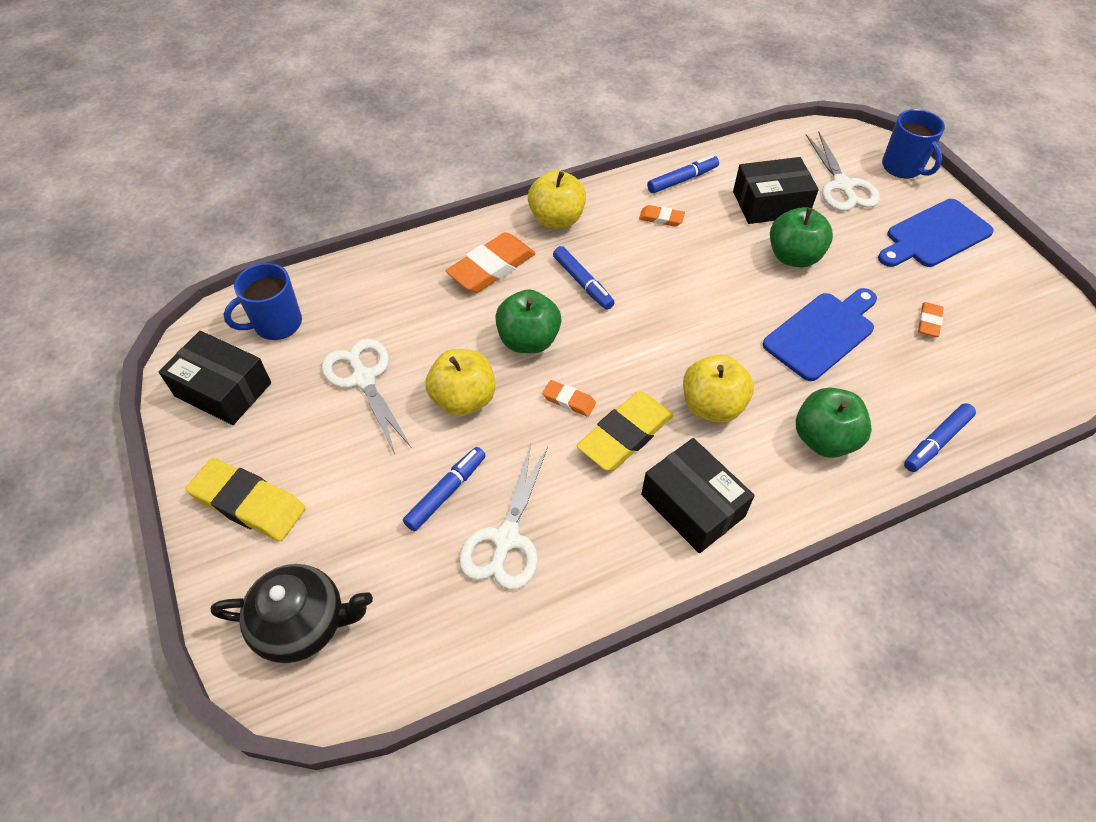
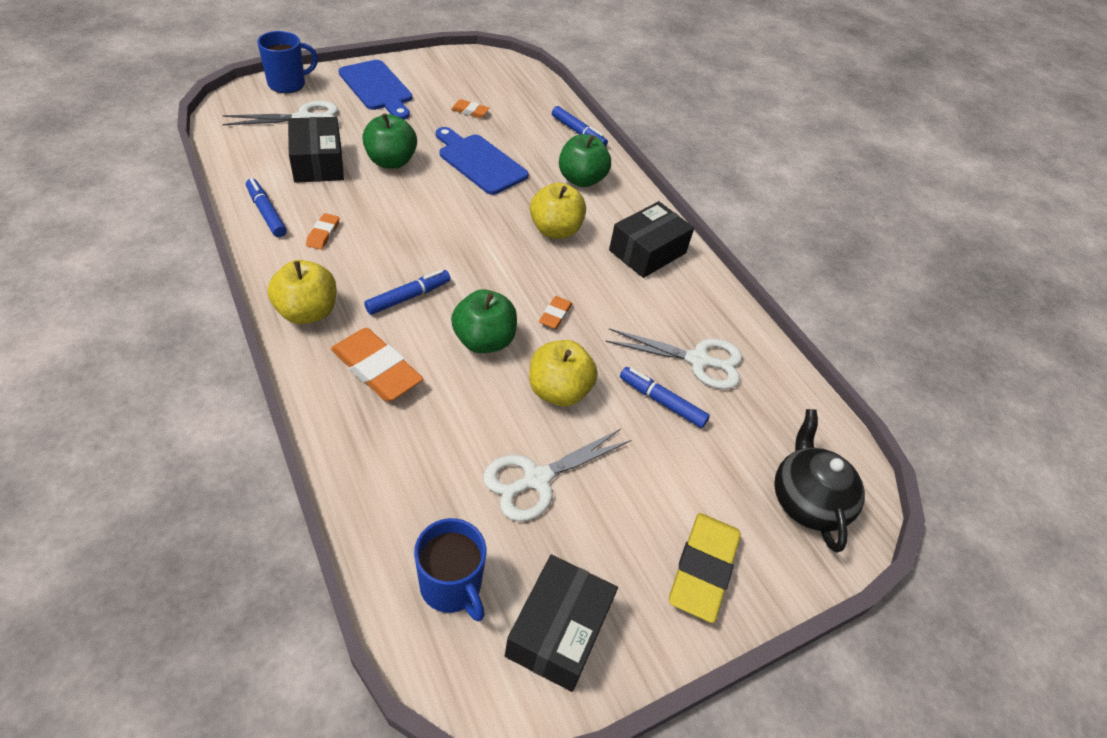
camera: 100 degrees left, 5 degrees down
yellow eraser [576,391,673,471] -> none

